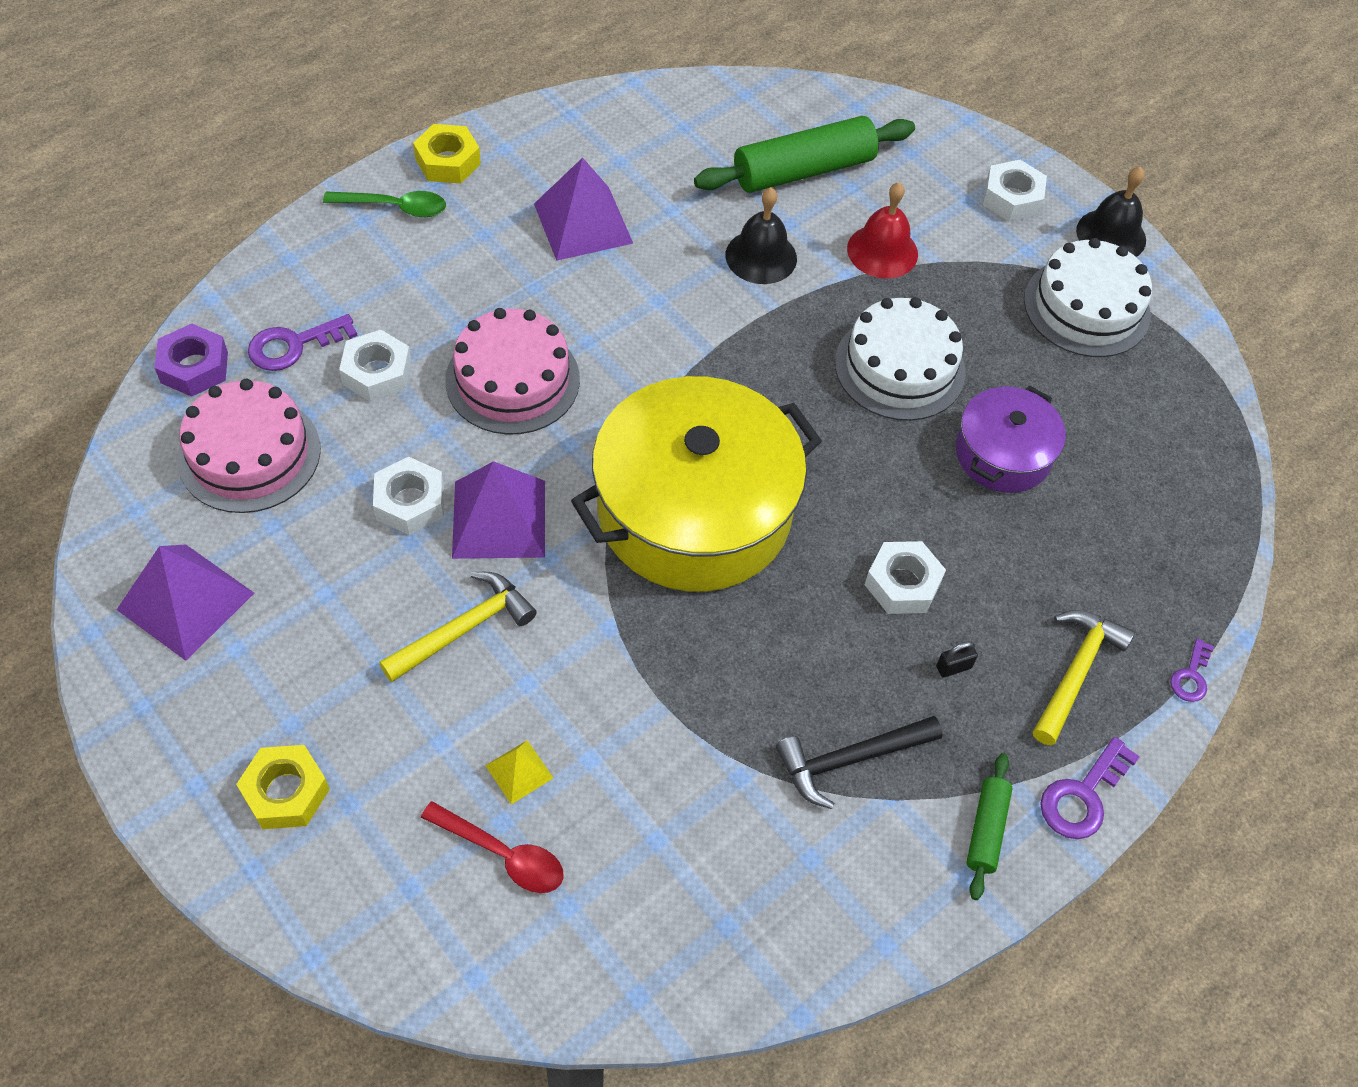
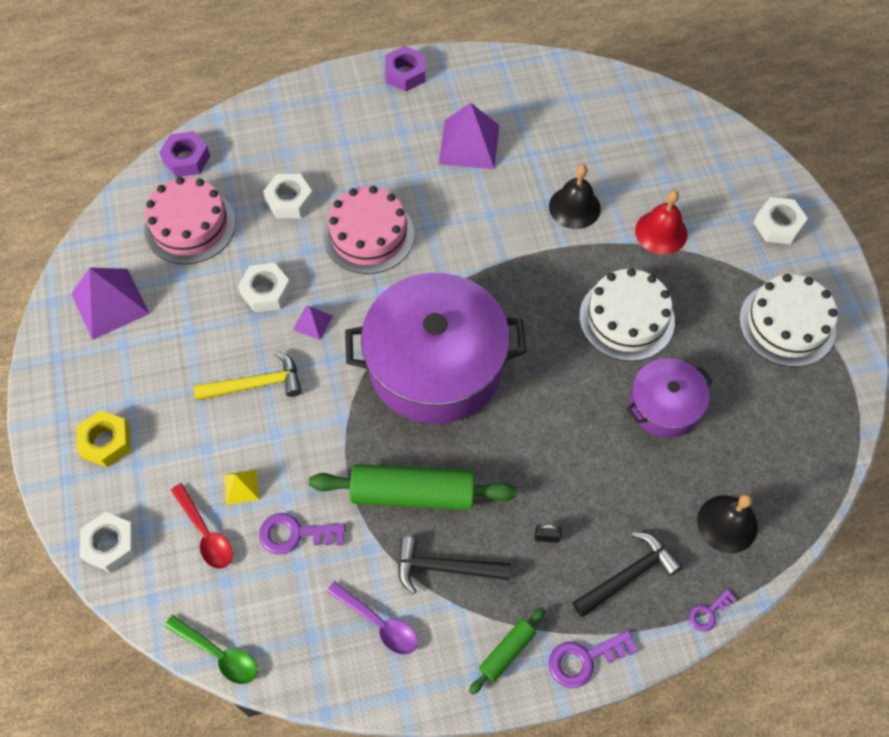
camera: 30 degrees right, 5 degrees up
purple key [248,314,358,371] -> purple key moved to [259,513,345,555]
green spoon [323,191,446,217] -> green spoon moved to [164,615,257,684]
yellow nut [413,124,481,183] -> purple nut [385,46,425,91]
purple pyramid [452,461,545,559] -> purple pyramid [293,306,333,340], size x0.49
yellow pot [571,376,822,592] -> purple pot [345,273,527,424]
green rolling pin [694,116,915,193] -> green rolling pin moved to [309,464,517,510]
white nut [865,541,946,614] -> white nut moved to [80,512,136,573]
yellow hammer [1033,610,1135,745] -> black hammer [572,532,682,617]
black bell [1076,166,1146,257] -> black bell moved to [697,494,758,553]
none -> purple spoon [326,581,418,654]

